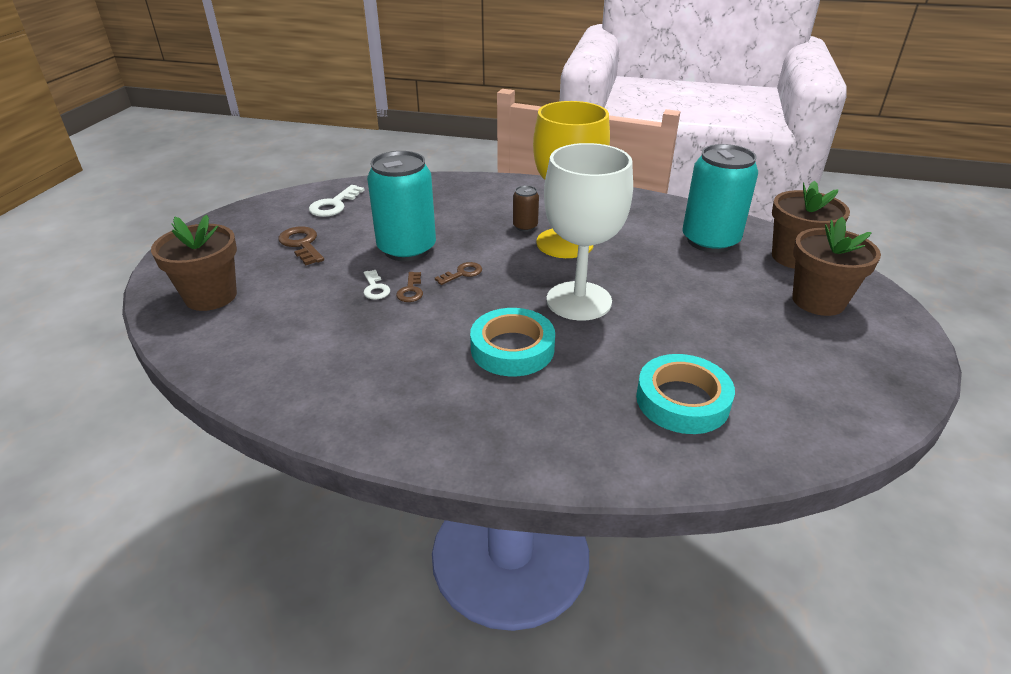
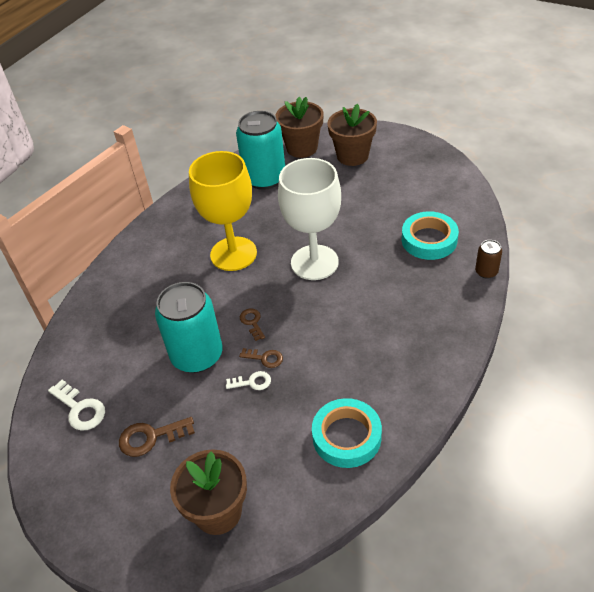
camera: 70 degrees left, 10 degrees up
turquoise tape [470,308,555,376] -> turquoise tape moved to [312,398,382,468]
brown can [513,185,539,232] -> brown can moved to [475,240,502,279]

